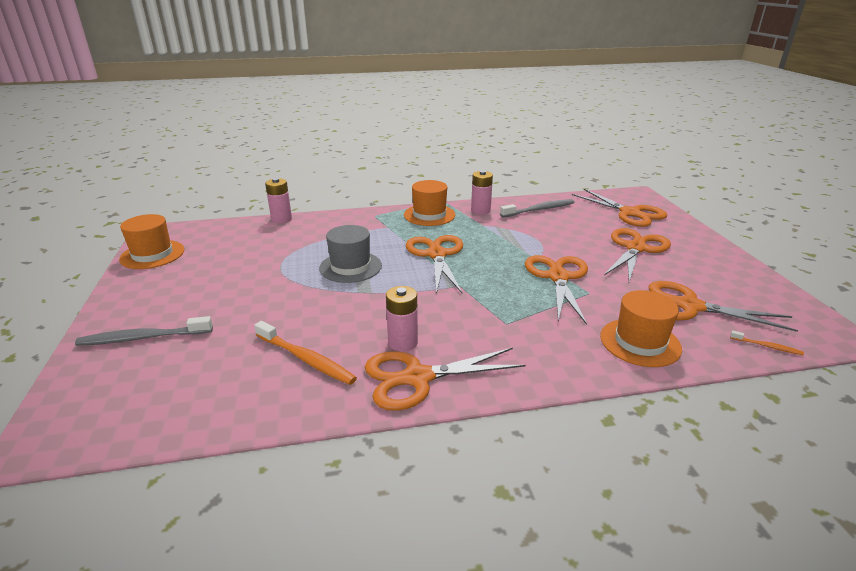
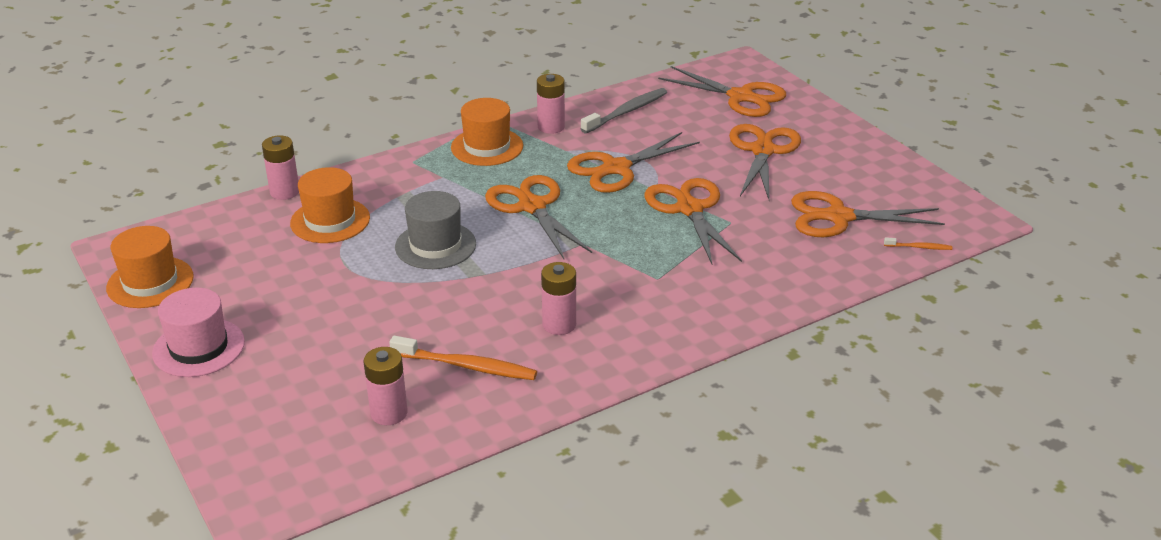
camera: 20 degrees left, 5 degrees up
grey toothbrush [75,316,213,346] -> none
orange scissors [365,348,526,411] -> orange scissors moved to [567,132,700,193]
orange hat [600,290,682,367] -> orange hat moved to [290,167,370,243]
none -> pink hat [152,288,245,377]
none -> pink battery [364,347,408,425]

